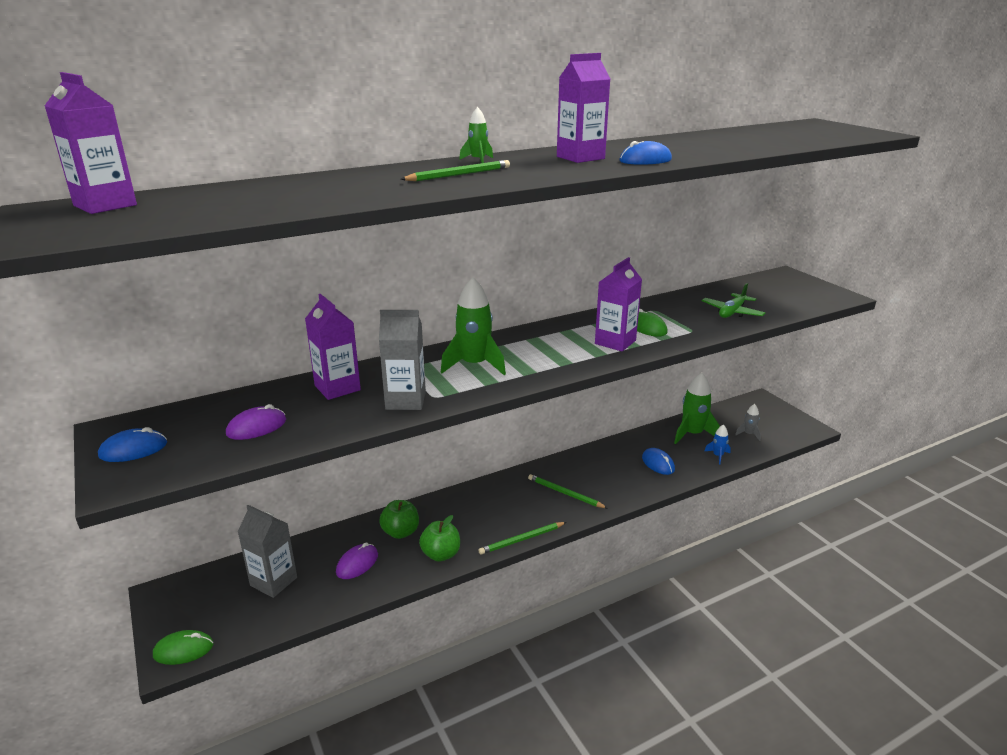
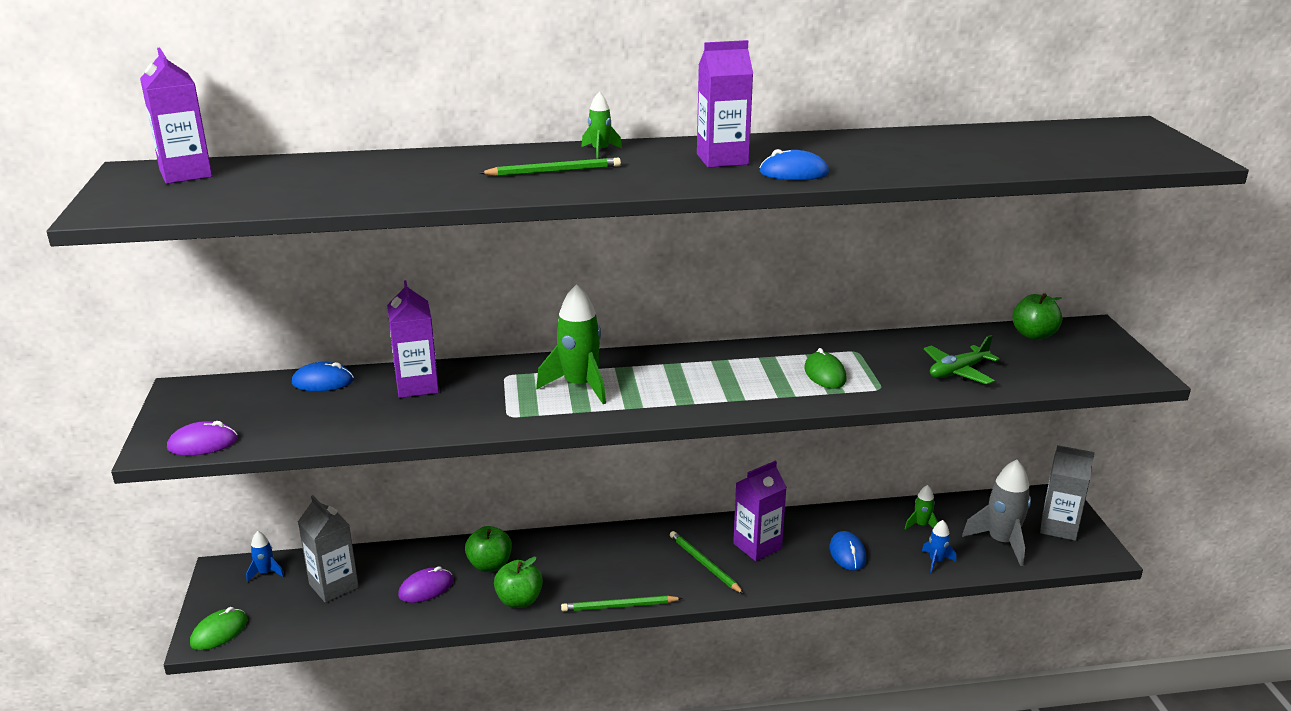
camera: 20 degrees right, 0 degrees up
blue mouse [98,427,167,462] -> blue mouse moved to [292,362,354,391]
green mouse [153,630,213,665] -> green mouse turned 60 degrees counterclockwise [190,607,247,650]
purple mouse [226,404,286,440] -> purple mouse moved to [167,421,238,456]
grey carton [379,310,426,410] -> grey carton moved to [1040,445,1095,541]
purple carton [595,257,642,351] -> purple carton moved to [733,461,787,561]
green rocket [674,373,720,444] -> green rocket [905,485,938,530], size x0.51
grey rocket [735,404,761,441] -> grey rocket [962,460,1031,566], size x1.97
none -> blue rocket [246,531,284,582]
none -> green apple [1012,293,1062,340]

